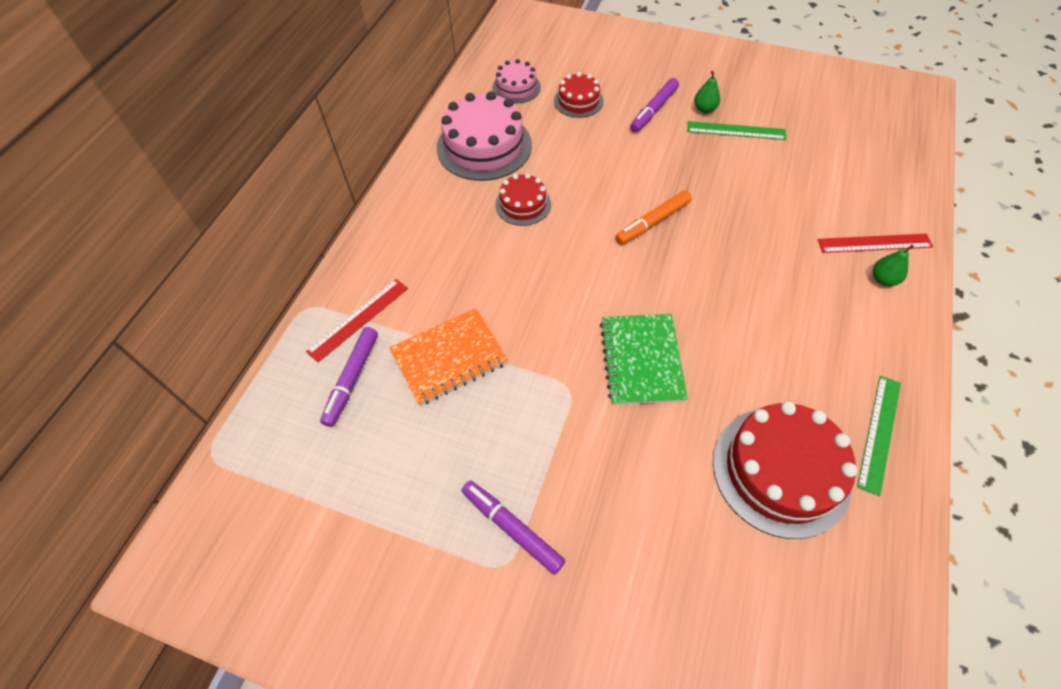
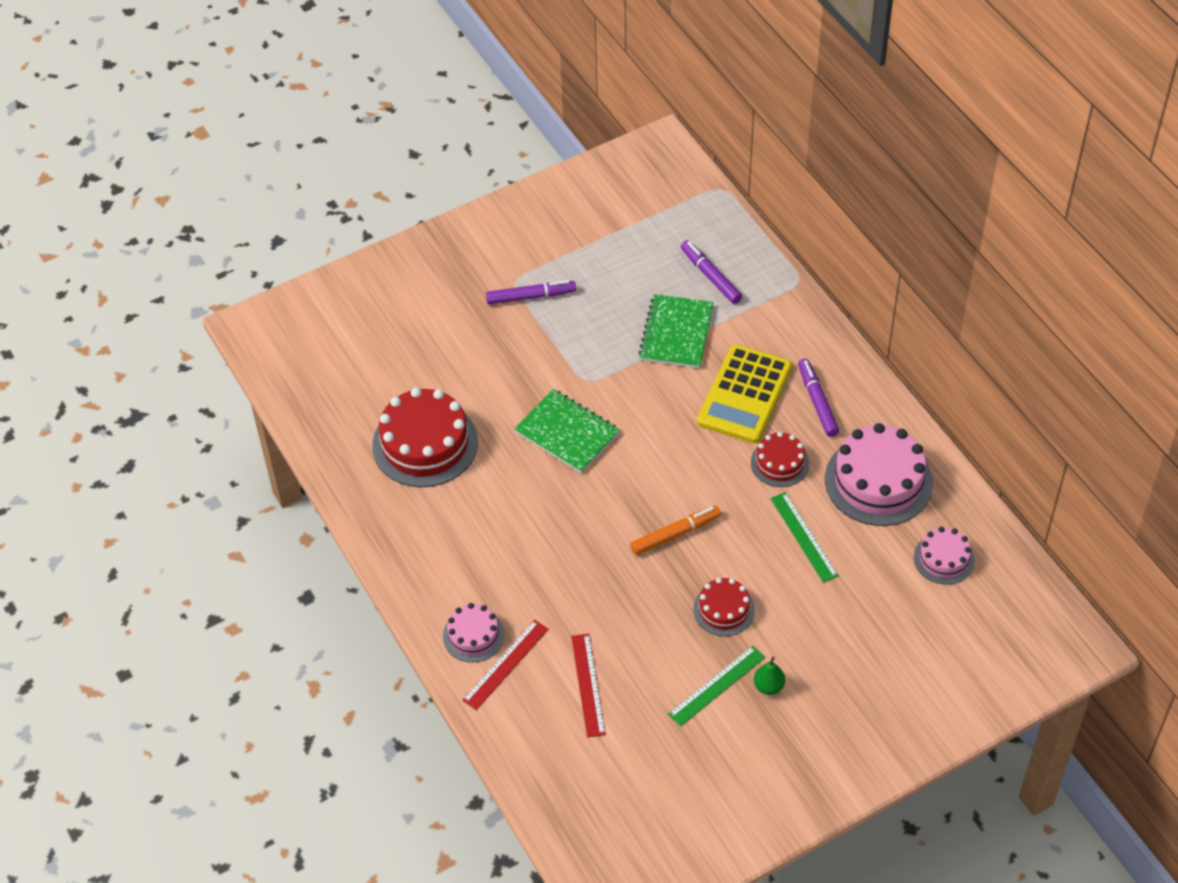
camera: 130 degrees right, 5 degrees down
red ruler [306,279,408,363] -> red ruler moved to [571,634,606,738]
orange notebook [390,308,508,406] -> green notebook [638,294,714,368]
red cake [554,72,604,118] -> red cake moved to [693,578,755,636]
orange marker [615,190,692,245] -> orange marker turned 60 degrees clockwise [630,506,721,555]
purple marker [630,78,679,132] -> purple marker moved to [798,359,839,437]
green ruler [857,376,901,496] -> green ruler moved to [770,492,839,583]
green pear [873,245,914,286] -> pink cake [443,603,505,662]
none -> yellow calculator [697,344,792,443]

